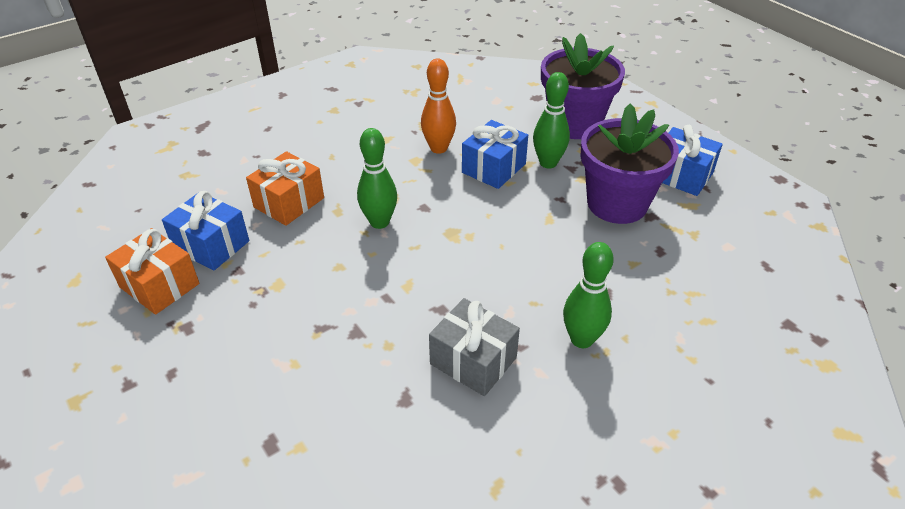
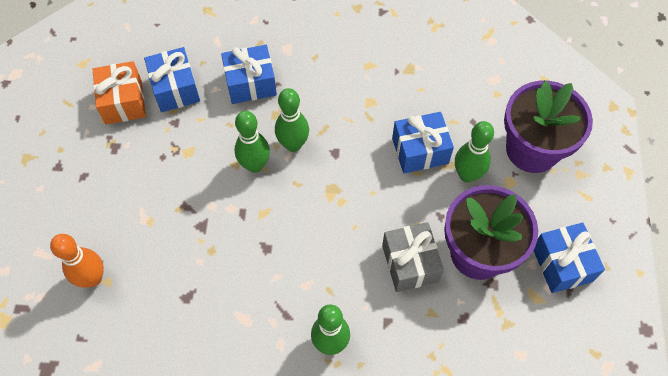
camera: 40 degrees right, 20 degrees up
orange gift [246,151,324,226] -> blue gift [221,45,277,104]
orange bowling pin [421,58,456,154] -> orange bowling pin moved to [50,234,104,287]
grey gift [429,298,520,396] -> grey gift moved to [382,222,444,292]
none -> green bowling pin [234,111,270,173]

